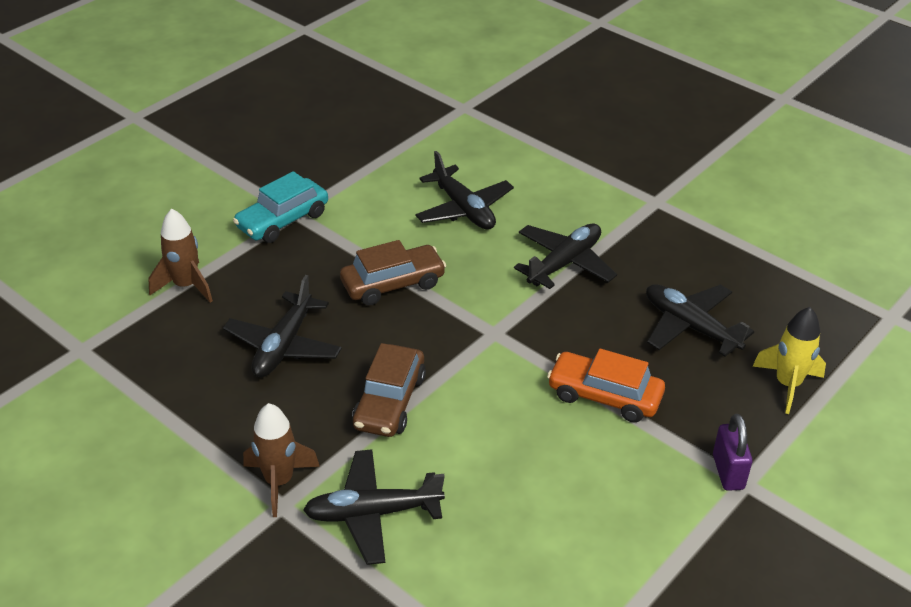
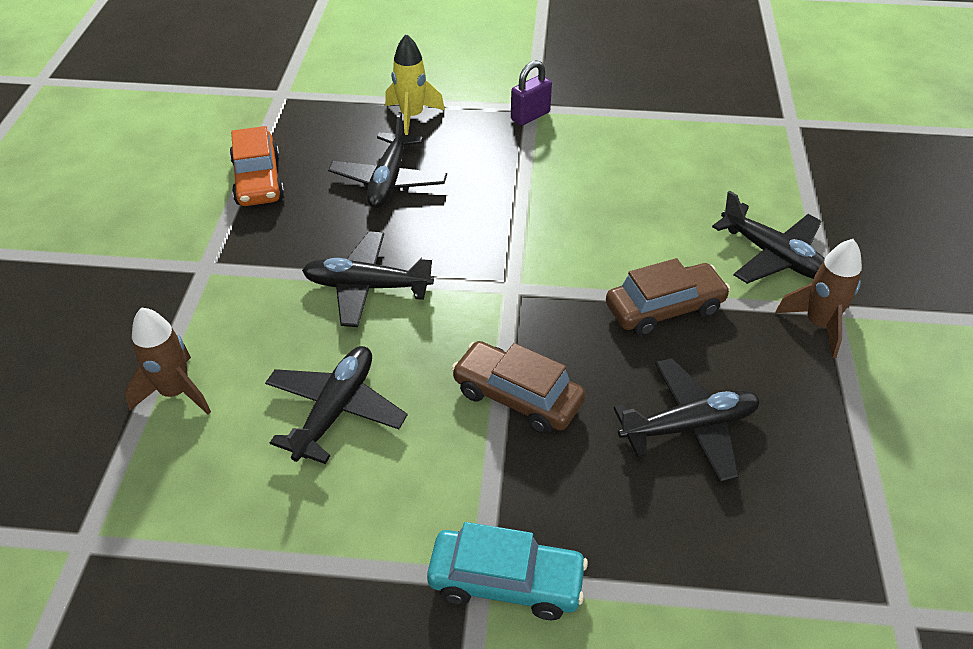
camera: 125 degrees left, 5 degrees up
brown rocket [148,209,213,303] -> brown rocket moved to [125,307,211,414]
orange car [547,349,665,423] -> orange car moved to [229,126,284,206]

